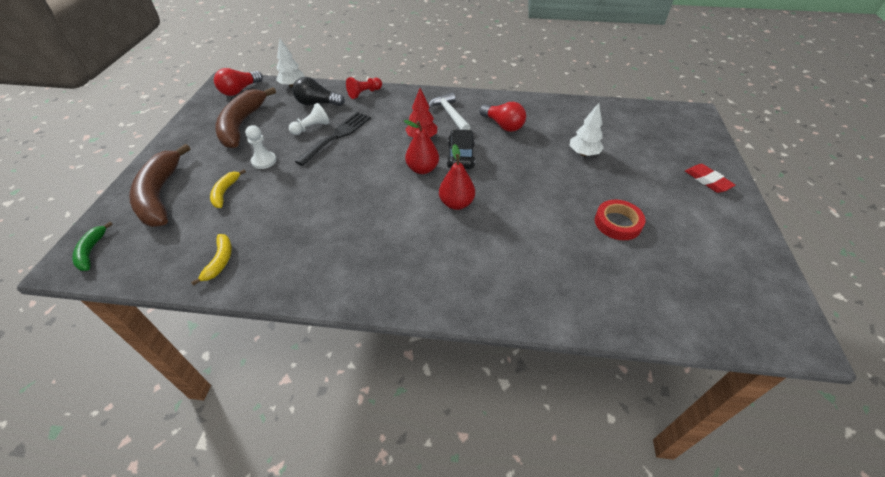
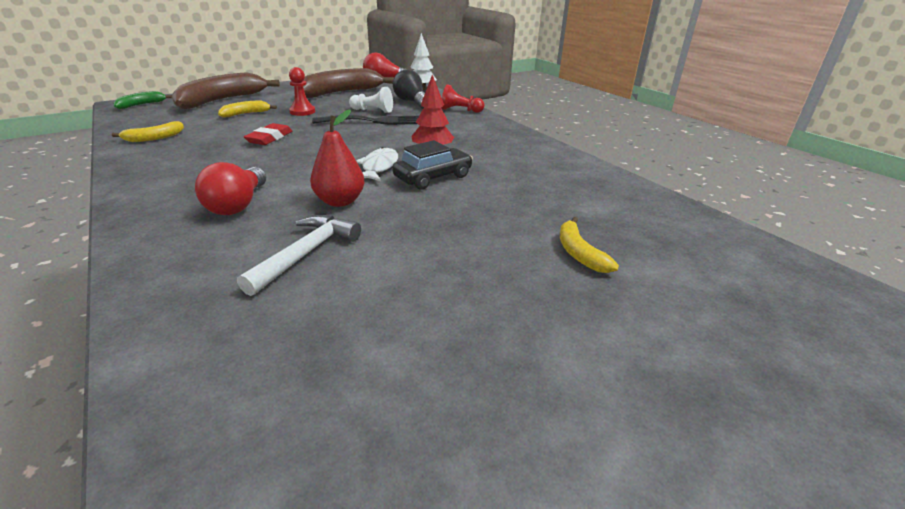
camera: 50 degrees right, 15 degrees down
white pawn [245,125,277,169] -> red pawn [289,67,315,116]
red pear [404,120,439,174] -> white fish [356,147,398,181]
white hammer [429,92,471,130] -> white hammer moved to [237,215,361,296]
red light bulb [479,102,526,132] -> red light bulb moved to [195,162,266,215]
white tree [570,103,604,156] -> yellow banana [560,217,619,273]
red tape [595,199,645,240] -> none
red eraser [685,164,735,193] -> red eraser moved to [244,123,293,145]

